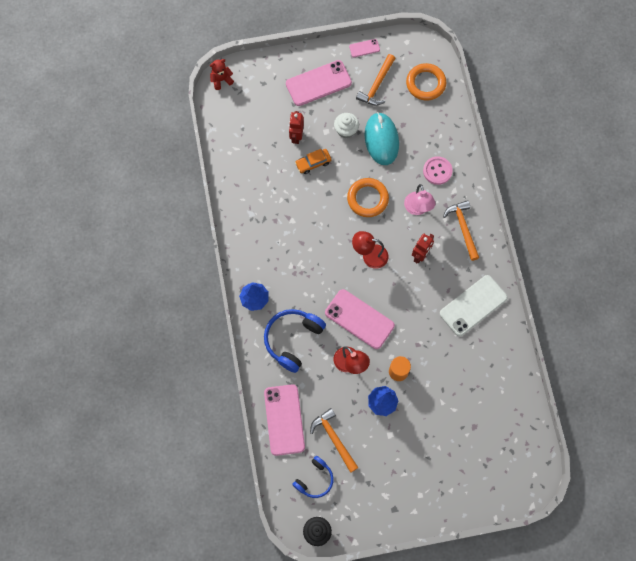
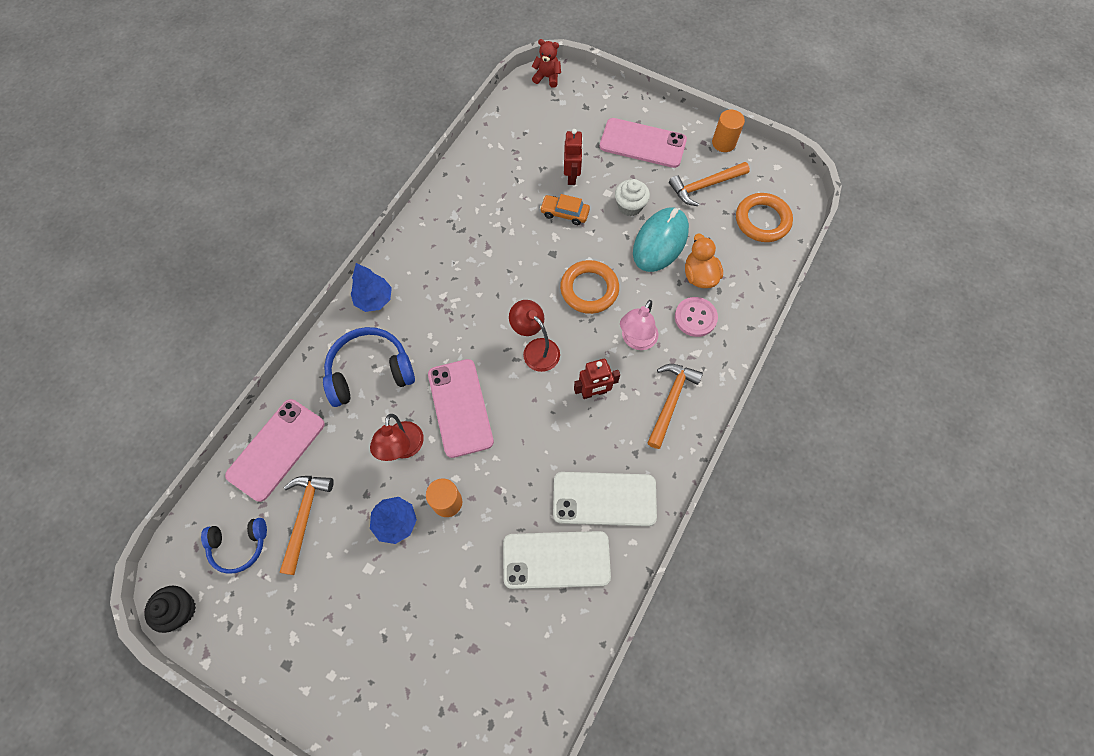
camera: 40 degrees right, 5 degrees down
red robot [289,111,304,144] -> red robot turned 135 degrees clockwise [564,129,583,185]
pink phone [349,39,380,57] -> orange cylinder [712,110,745,152]
none -> white phone [503,531,611,589]
none -> orange duck [685,234,723,288]

